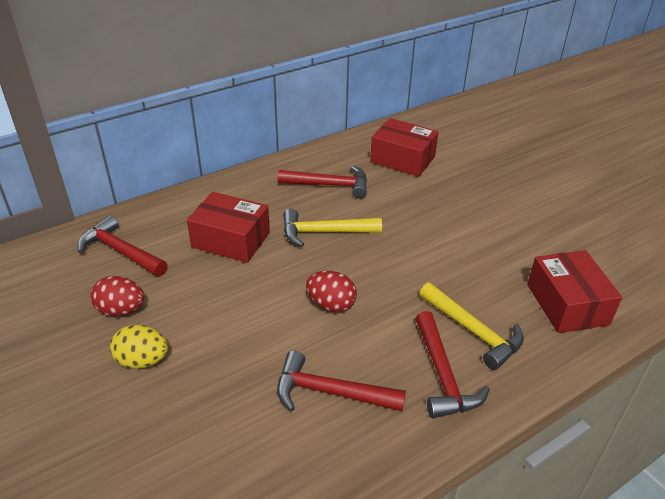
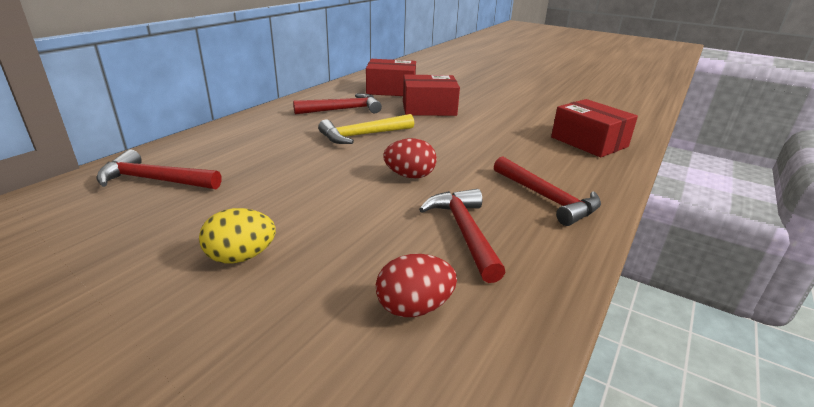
camera: 25 degrees left, 10 degrees down
red egg [90,276,144,316] -> red egg moved to [376,254,457,317]
red box [187,192,270,263] -> red box moved to [403,75,460,116]
red hammer [277,350,406,411] -> red hammer turned 90 degrees clockwise [419,189,505,283]
yellow hammer [419,283,524,370] -> none

